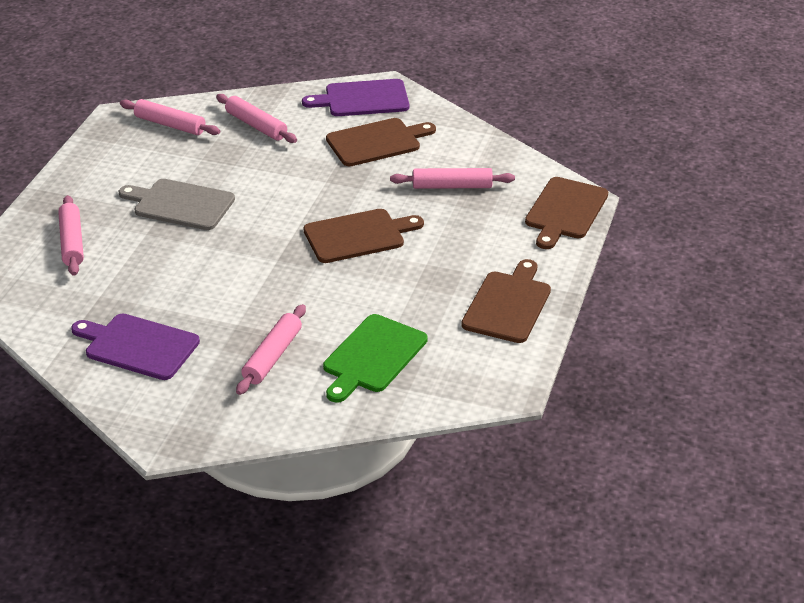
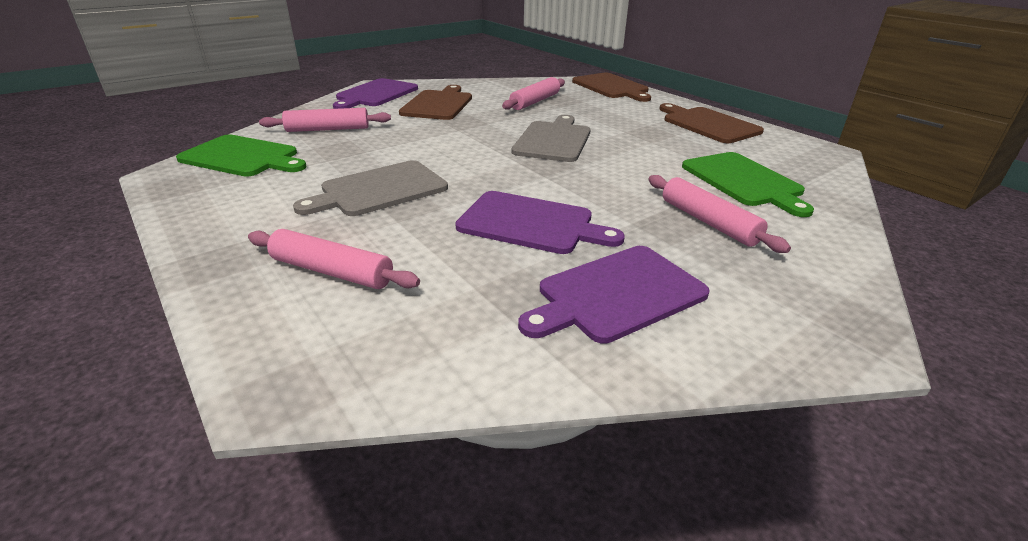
camera: 55 degrees left, 5 degrees down
pink rolling pin [120,99,220,135] -> green cutting board [176,134,306,177]
brown cutting board [303,209,424,263] -> grey cutting board [512,115,591,162]
none -> purple cutting board [455,191,625,254]

